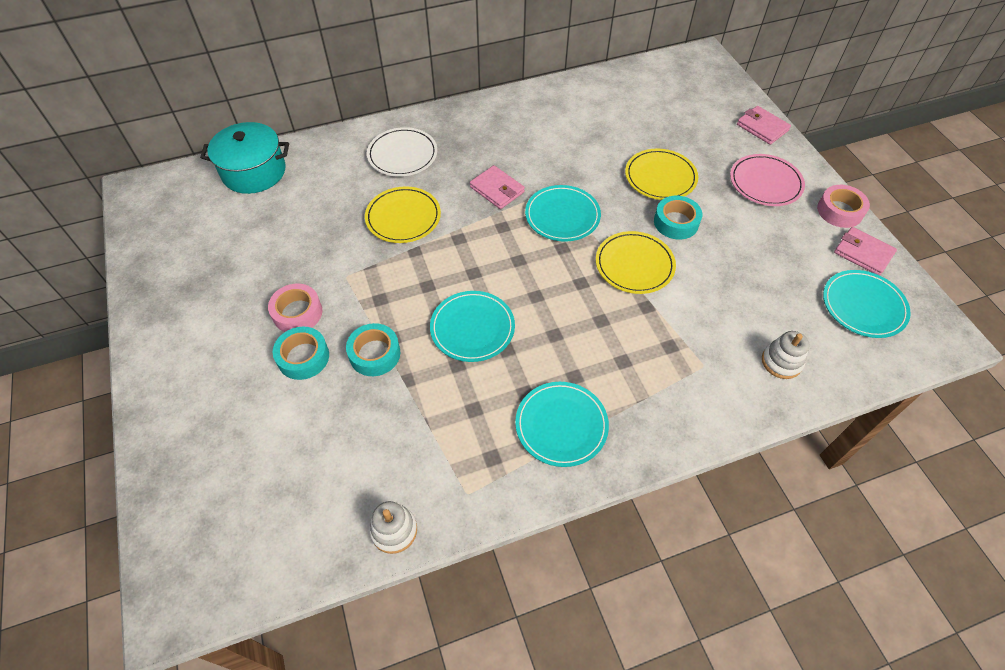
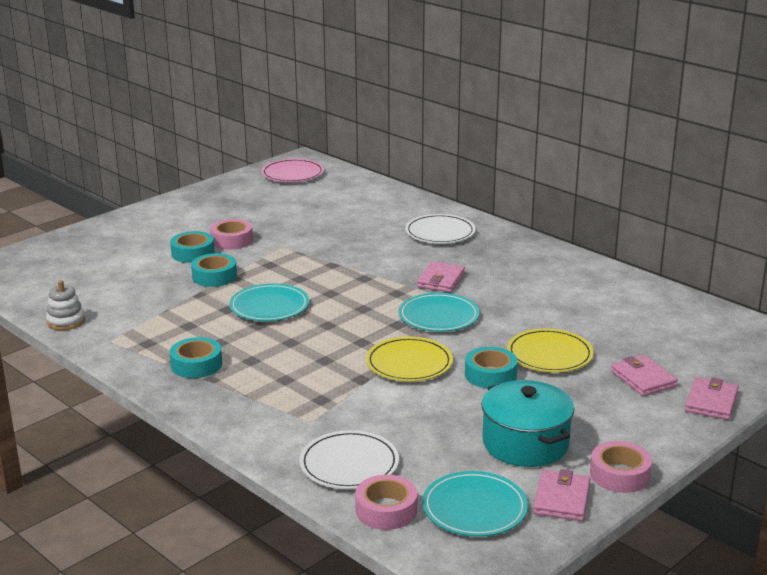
camera: 65 degrees right, 30 degrees down
turquoise pot [200,122,289,194] -> turquoise pot moved to [481,380,575,467]
yellow plate [365,186,441,243] -> none
turquoise plate [515,382,609,467] -> turquoise tape [170,337,222,378]
pink plate [730,154,805,206] -> pink plate moved to [261,159,324,182]
white stacking toy [762,331,810,379] -> white plate [299,430,399,489]
none -> pink tape [355,474,418,530]
none -> pink wallet [611,355,678,396]

